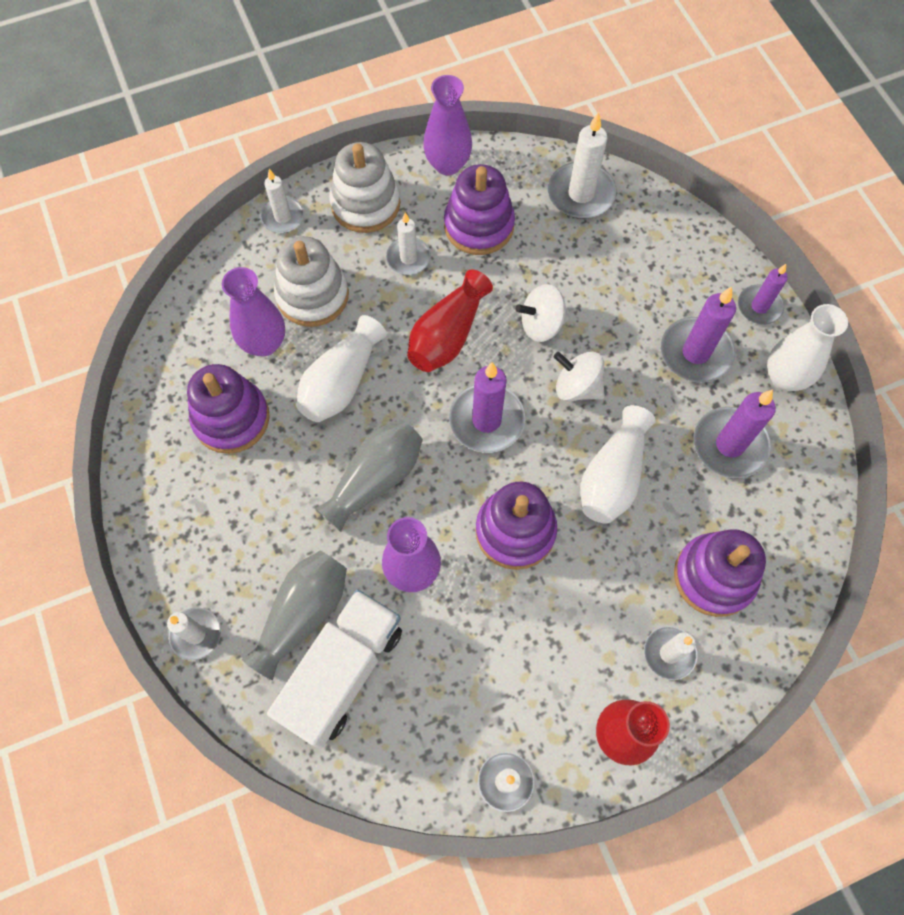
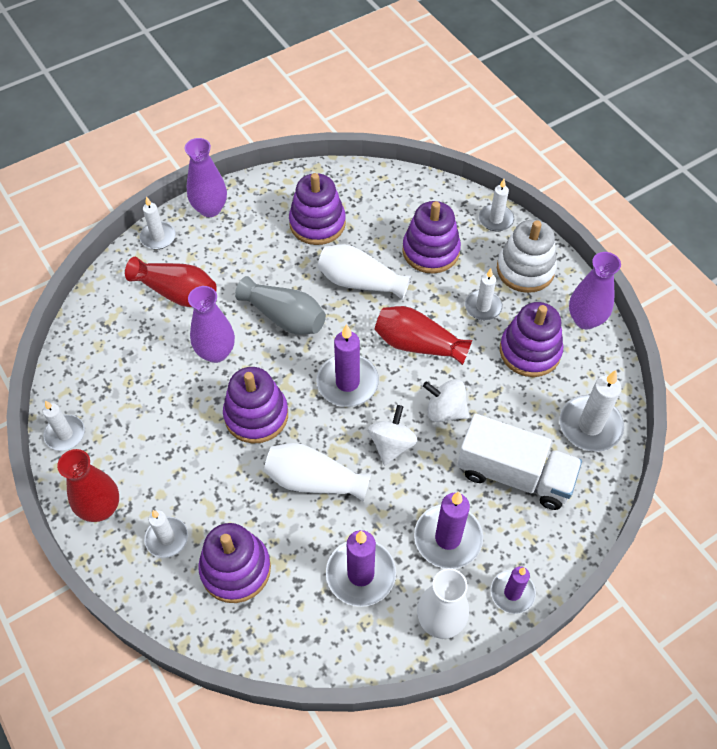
camera: 80 degrees right, 10 degrees down
purple vase [222,267,285,356] -> purple vase moved to [185,138,227,217]
grey vase [242,550,347,680] -> red vase [125,257,217,307]
white truck [267,589,402,749] -> white truck moved to [457,413,582,510]
white stacking toy [274,236,349,327] -> purple stacking toy [402,201,461,274]
white spinning top [515,284,569,342] -> white spinning top turned 45 degrees counterclockwise [423,379,469,422]

